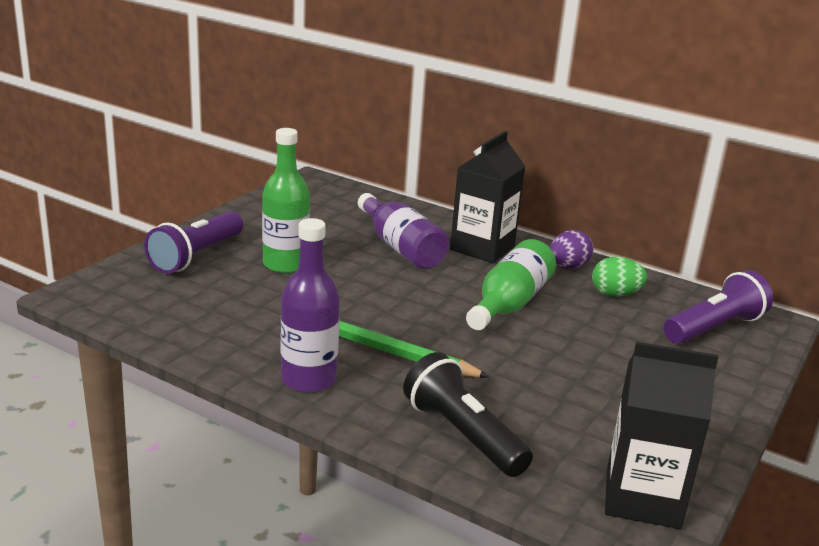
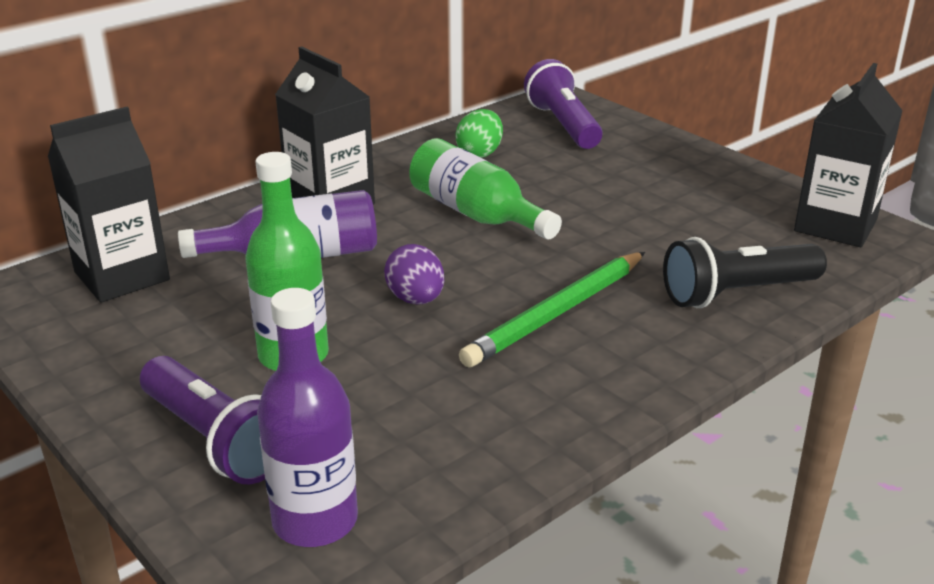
camera: 70 degrees left, 5 degrees up
purple bottle [281,218,340,393] -> purple bottle moved to [257,288,358,547]
purple egg [550,230,593,269] -> purple egg moved to [384,244,444,305]
none -> black carton [48,107,170,303]

